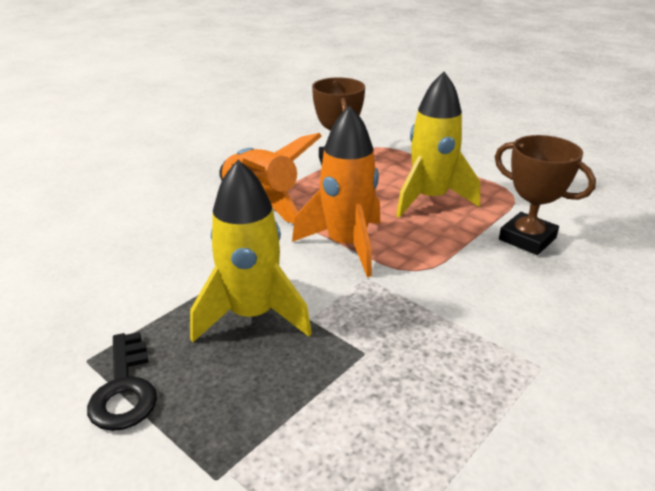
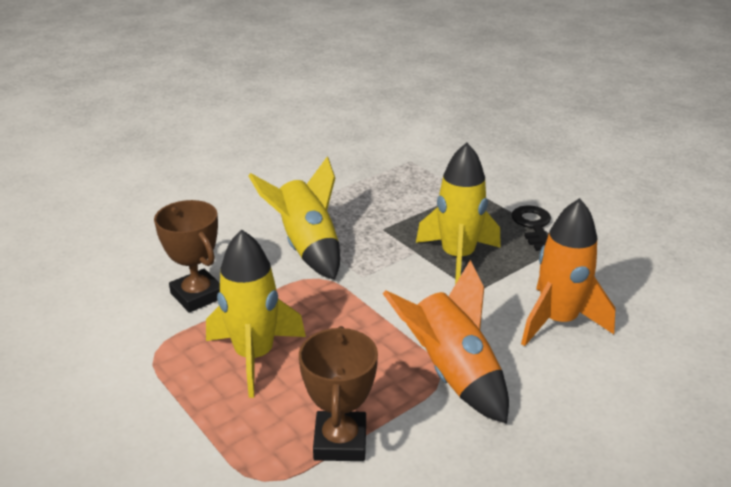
camera: 170 degrees left, 0 degrees up
orange rocket [292,105,380,277] -> orange rocket moved to [521,198,616,346]
none -> yellow rocket [248,157,340,280]

